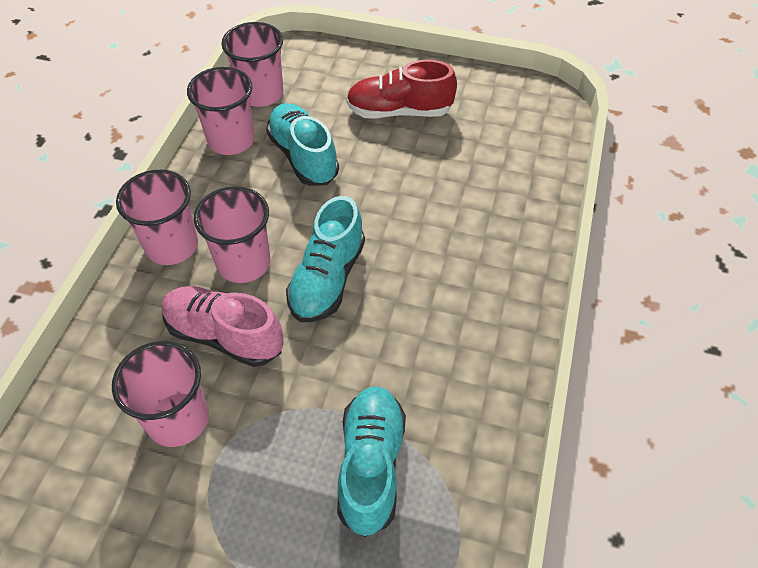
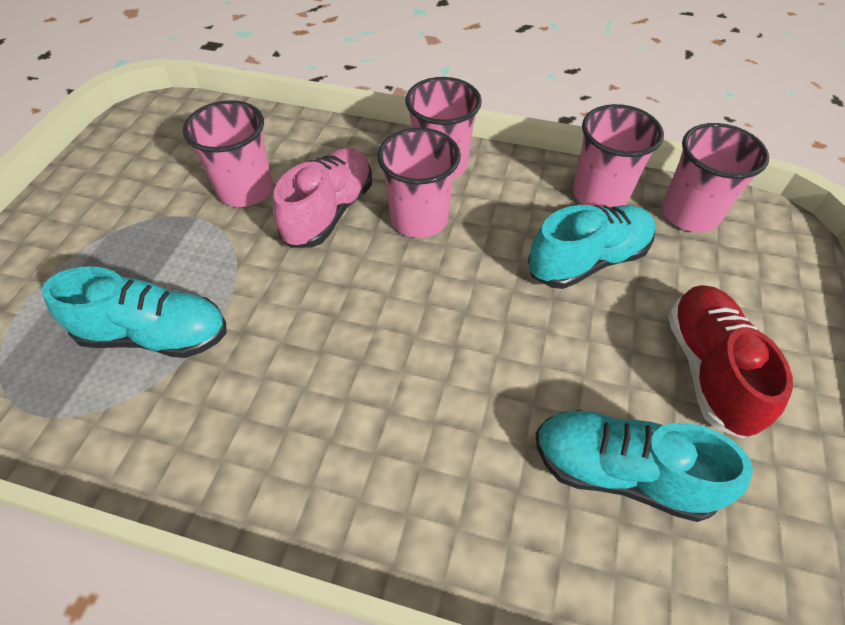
camera: 90 degrees right, 0 degrees up
turquoise shoe [286,196,365,322] -> turquoise shoe moved to [536,410,753,522]

